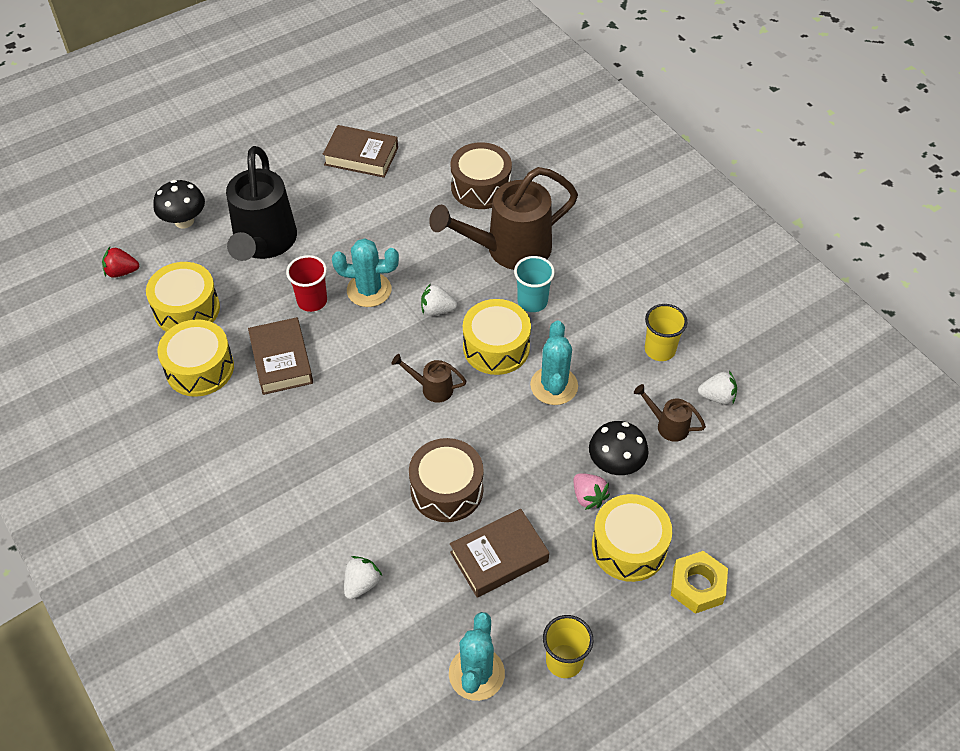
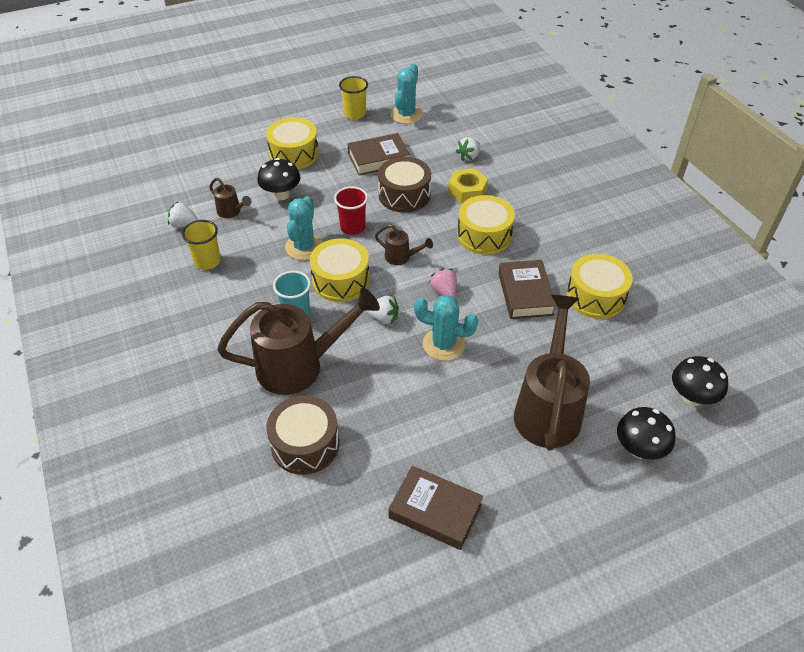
camera: 170 degrees left, 5 degrees down
red strawberry [102,247,139,278] -> black mushroom [672,356,728,406]
yellow drum [146,262,220,332] -> yellow drum moved to [457,195,515,255]
black watering can [226,146,297,261] -> brown watering can [514,295,590,451]
red cup [286,255,327,312] -> red cup moved to [334,186,368,235]
pink strawberry [574,473,610,510] -> pink strawberry moved to [429,268,457,298]
yellow nut [671,551,728,614] -> yellow nut moved to [448,168,488,203]

